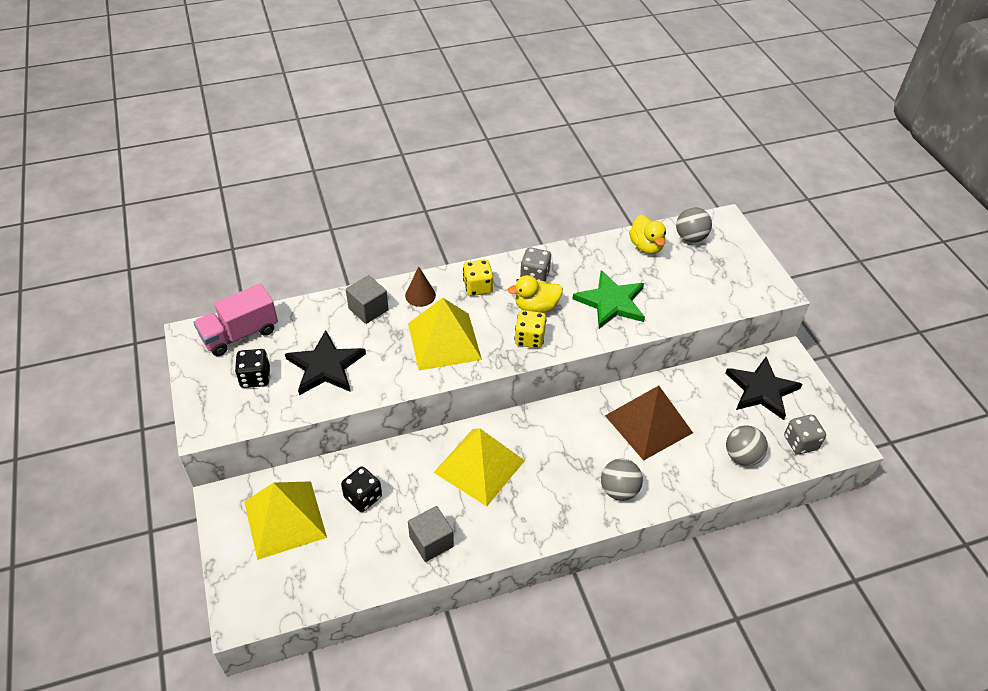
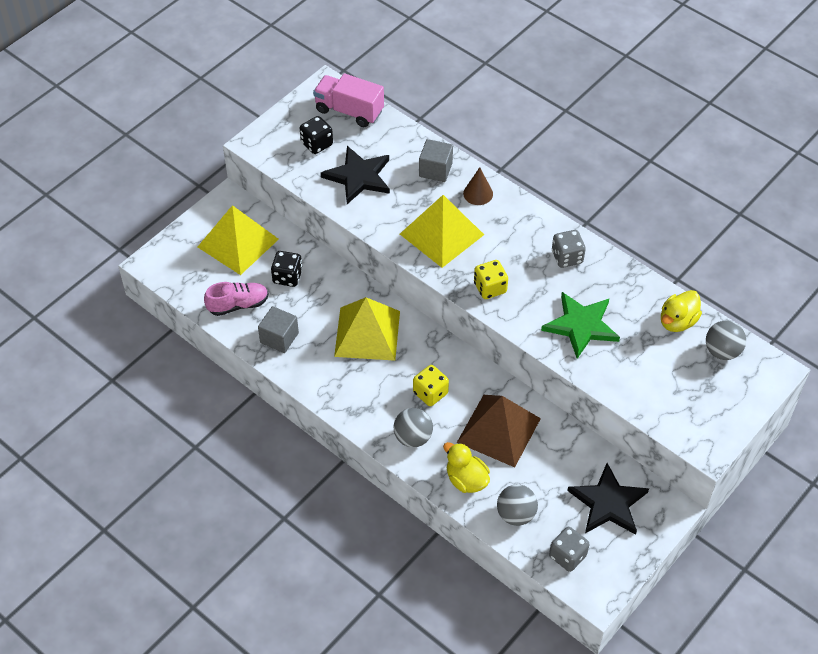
camera: 60 degrees right, 5 degrees up
yellow dice [463,260,493,296] -> yellow dice moved to [413,365,449,406]
yellow duck [508,275,563,313] -> yellow duck moved to [443,442,490,493]
none -> pink shoe [204,282,268,316]

